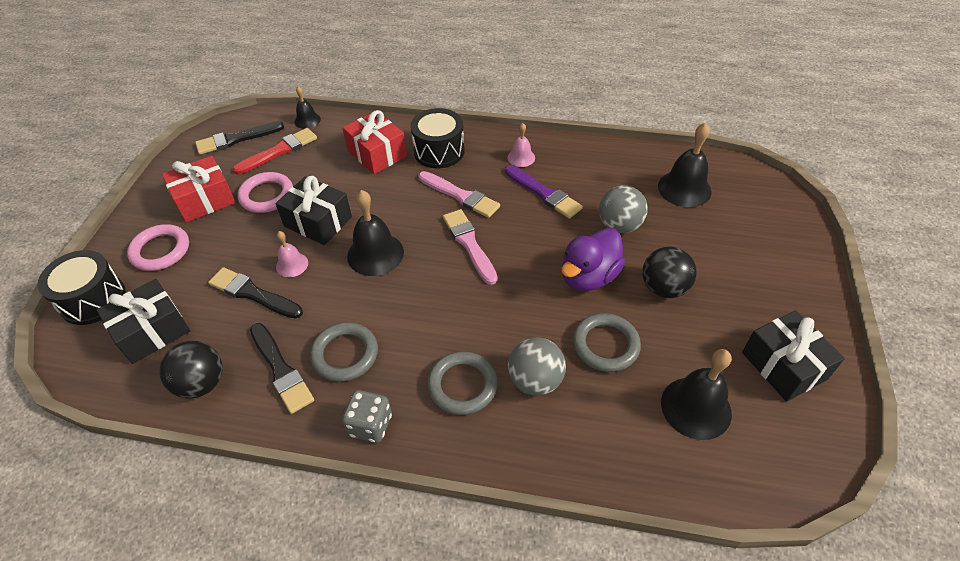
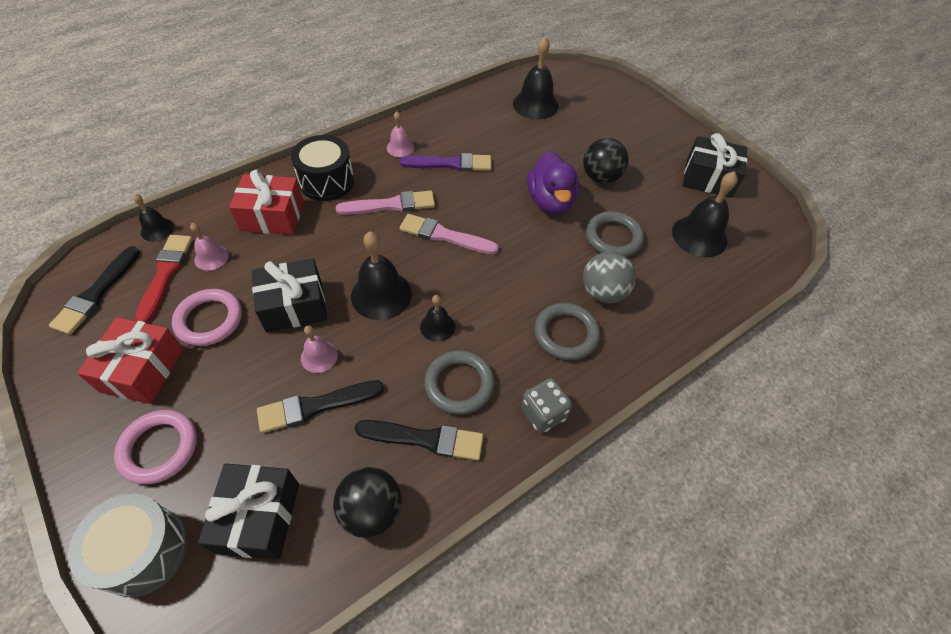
camera: 50 degrees left, 5 degrees up
black drum [38,250,126,325] -> grey drum [68,494,188,597]
grey ball [599,186,648,233] -> none
none -> pink bell [190,223,229,271]
none -> black bell [420,295,455,342]

